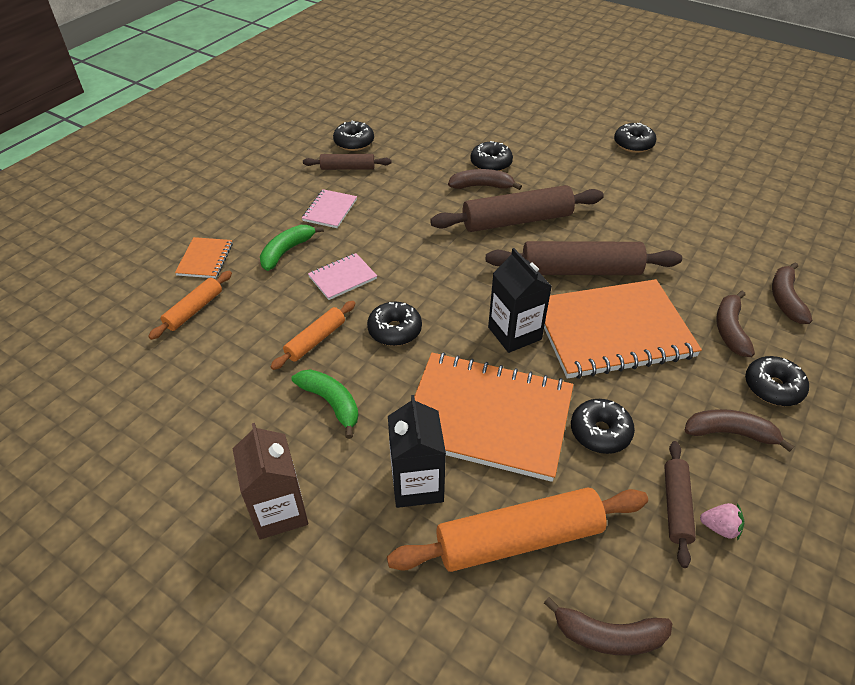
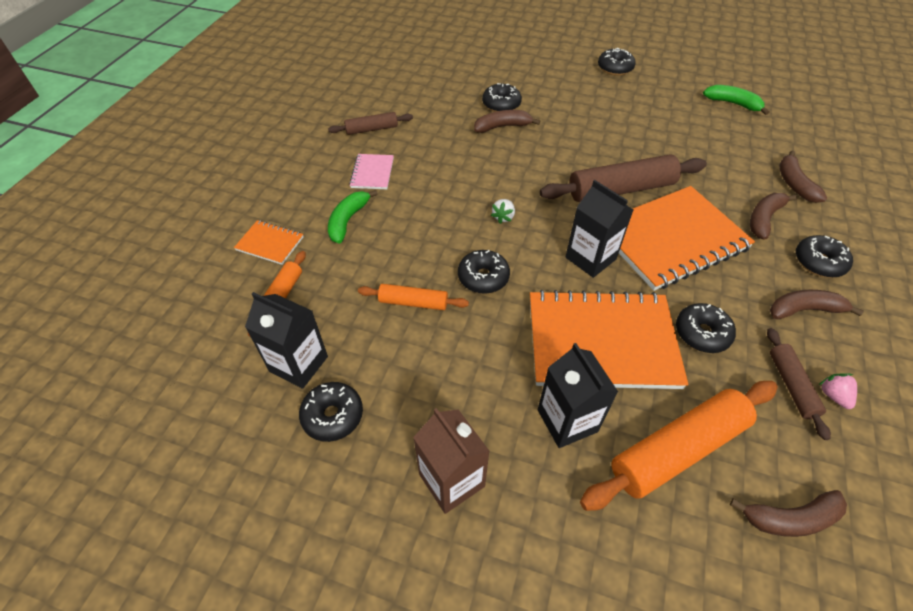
camera: 15 degrees left, 5 degrees up
orange notebook [175,237,233,278] -> orange notebook turned 60 degrees counterclockwise [234,220,304,265]
orange rolling pin [270,301,356,370] -> orange rolling pin turned 75 degrees clockwise [358,284,469,310]
green banana [291,369,358,439] -> green banana moved to [703,85,769,115]
pink notebook [308,253,377,300] -> none
black donut [333,120,374,151] -> black donut moved to [299,382,363,442]
brown rolling pin [430,185,604,232] -> none
pink strawberry [700,503,744,540] -> pink strawberry turned 105 degrees counterclockwise [819,373,857,409]
brown banana [716,291,755,357] -> brown banana turned 45 degrees clockwise [750,193,798,240]
none -> black carton [245,292,328,389]
none -> white strawberry [491,199,515,224]

